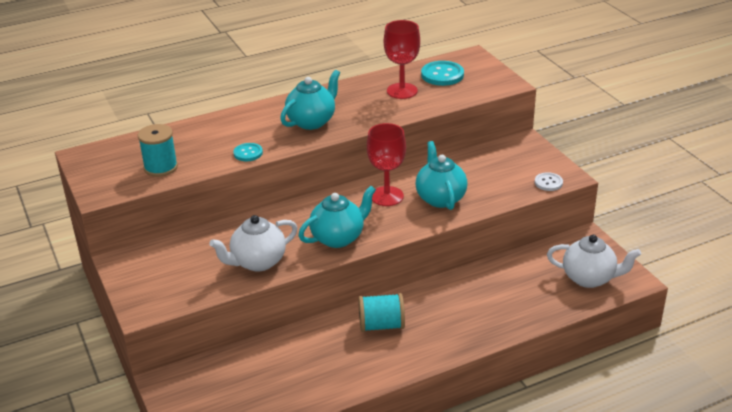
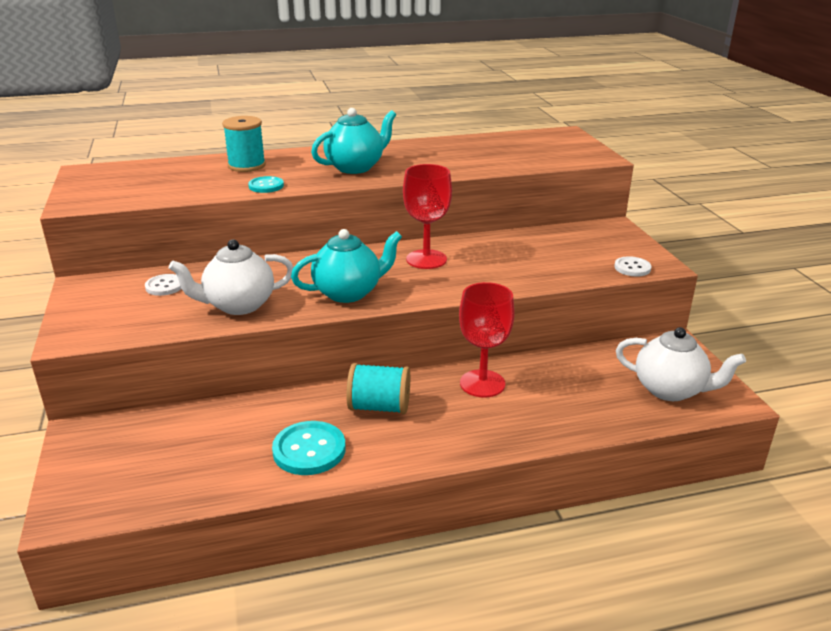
camera: 10 degrees right, 5 degrees down
turquoise spool [138,124,178,177] -> turquoise spool moved to [222,116,266,172]
red goblet [384,20,420,99] -> red goblet moved to [459,282,515,397]
turquoise teapot [415,141,467,210] -> none
turquoise button [421,61,464,86] -> turquoise button moved to [272,421,346,475]
none -> white button [145,274,181,296]

